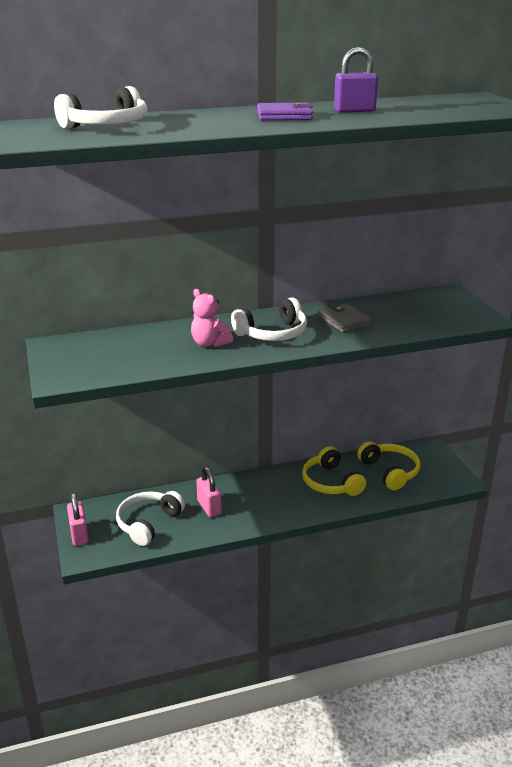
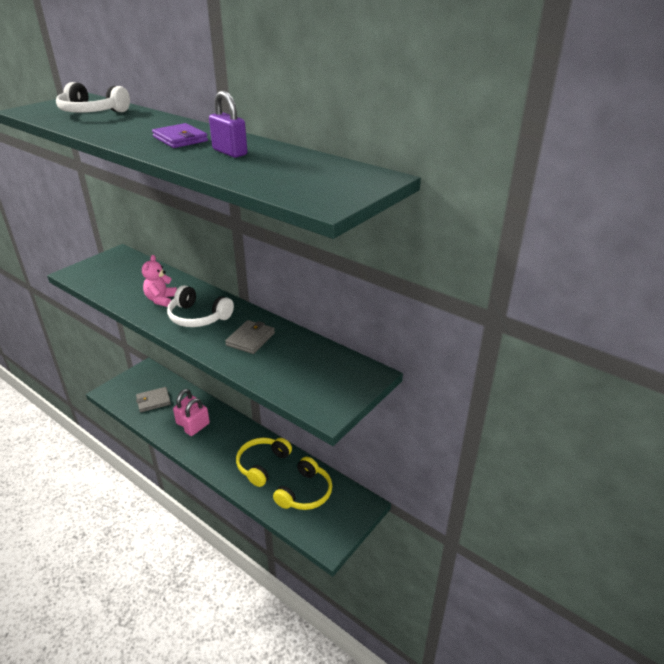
camera: 55 degrees right, 5 degrees up
pink padlock [67,493,88,546] -> pink padlock moved to [182,398,210,436]
white headphones [116,491,185,546] -> grey wallet [136,387,171,413]

